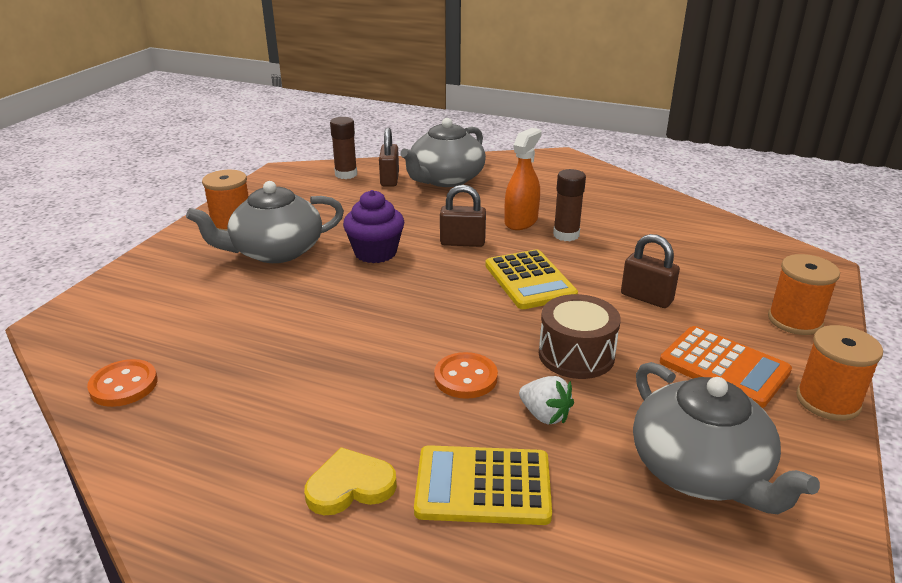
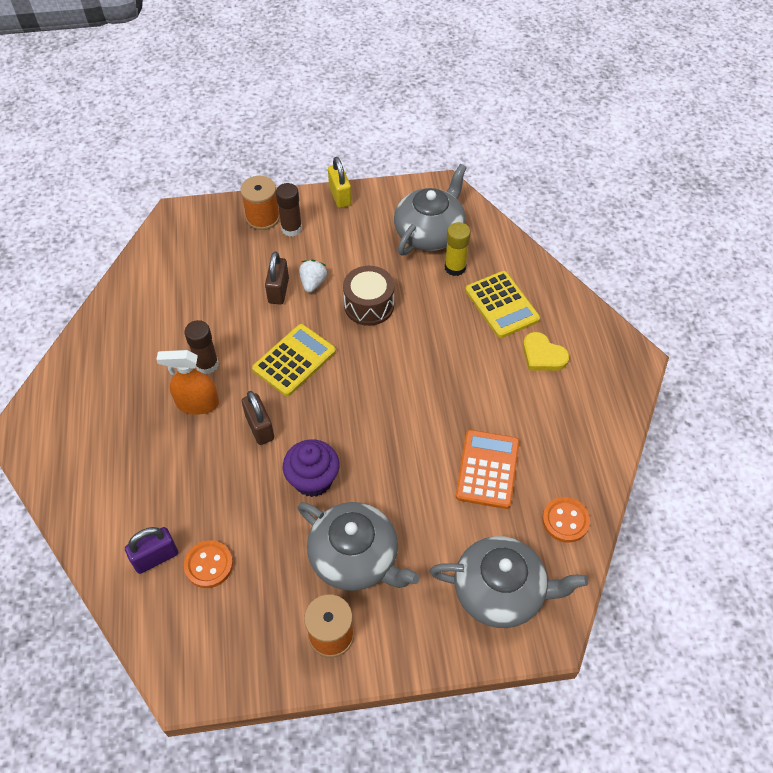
camera: 120 degrees left, 25 degrees up
brown glue stick [330,117,357,179] -> brown glue stick moved to [276,183,302,237]
brown padlock [379,128,399,186] -> purple padlock [125,527,178,574]
grey teapot [400,118,486,187] -> grey teapot moved to [430,536,588,628]
orange button [434,352,498,399] -> orange button moved to [184,540,233,588]
white strawberry [519,376,574,425] -> white strawberry moved to [299,260,327,293]
orange calculator [660,326,792,408] -> orange calculator moved to [456,430,519,509]
orange spool [796,325,883,421] -> yellow padlock [328,157,352,208]
none -> yellow glue stick [445,222,471,276]

